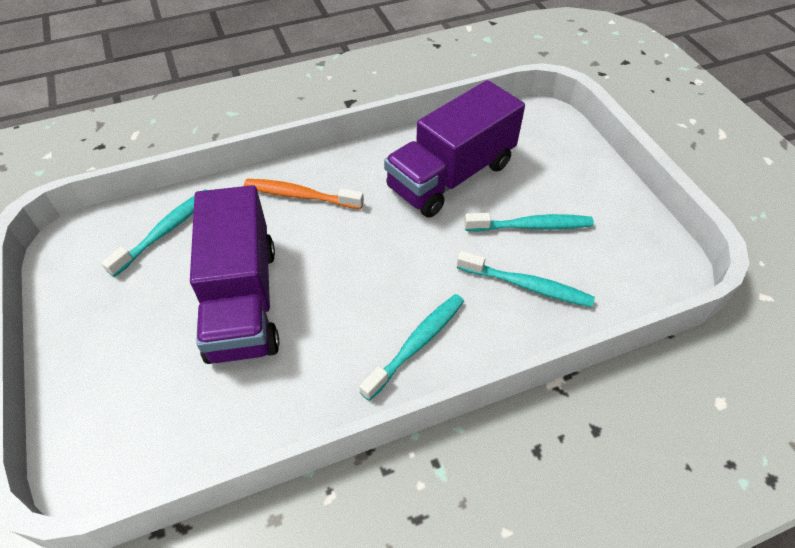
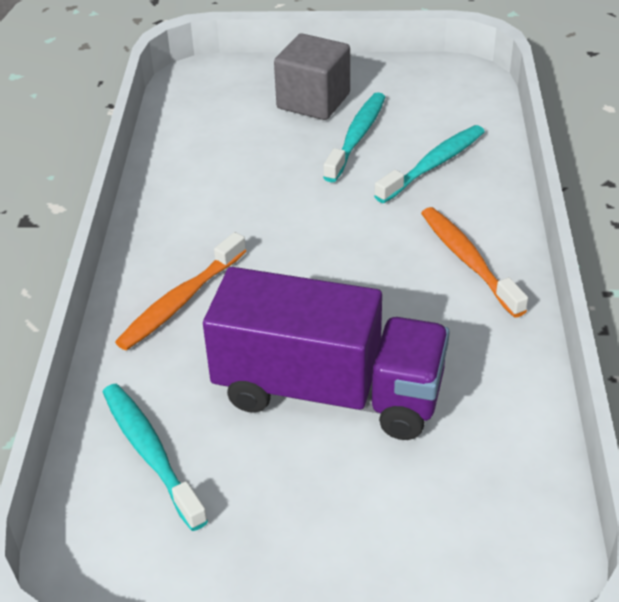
camera: 65 degrees left, 10 degrees down
turquoise toothbrush [359,294,464,401] -> orange toothbrush [421,207,528,318]
purple truck [384,80,525,217] -> none
none -> grey cube [274,34,350,120]

